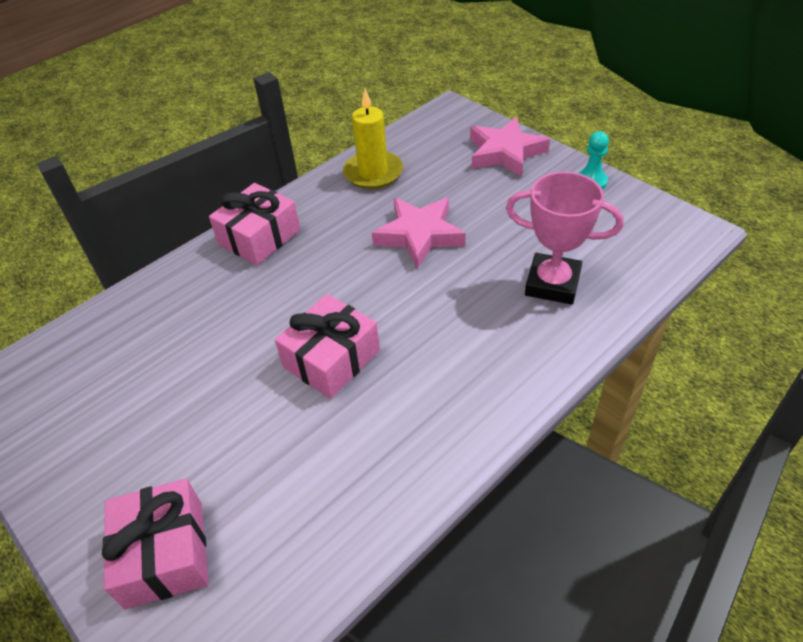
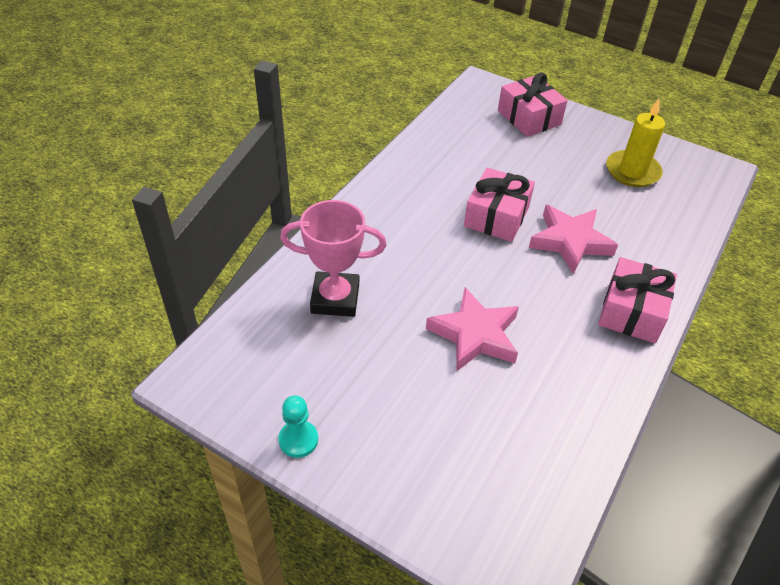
camera: 160 degrees right, 0 degrees up
yellow candle [343,89,403,189] -> yellow candle moved to [606,99,665,187]
pink star [470,117,550,177] -> pink star moved to [529,205,618,274]

